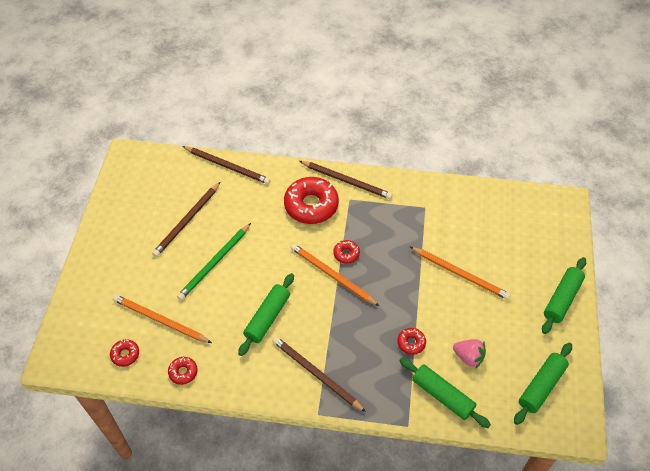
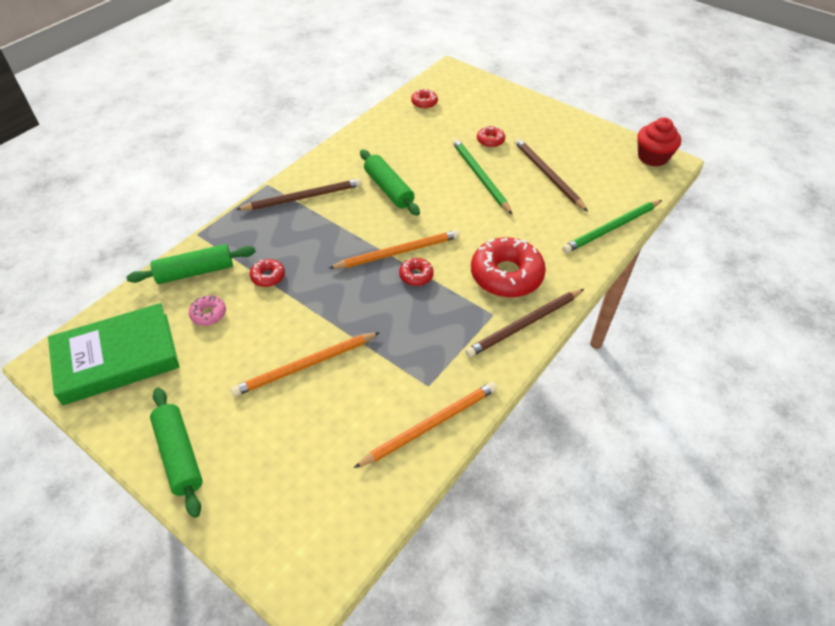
camera: 120 degrees right, 5 degrees down
orange pencil [113,295,212,343] -> orange pencil moved to [354,382,497,468]
red donut [168,357,198,385] -> red donut moved to [477,126,505,147]
brown pencil [182,146,271,184] -> green pencil [562,200,662,253]
pink strawberry [453,339,486,369] -> pink donut [189,296,226,326]
green rolling pin [514,343,572,425] -> green book [48,303,179,405]
none -> red cupcake [637,117,681,167]

